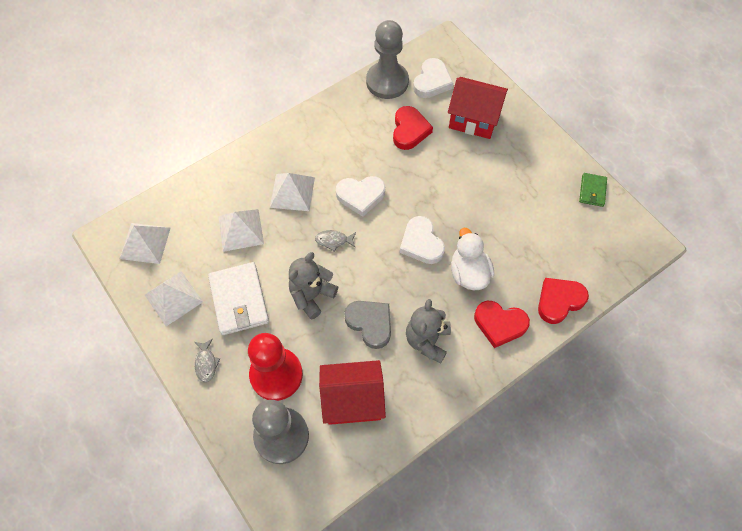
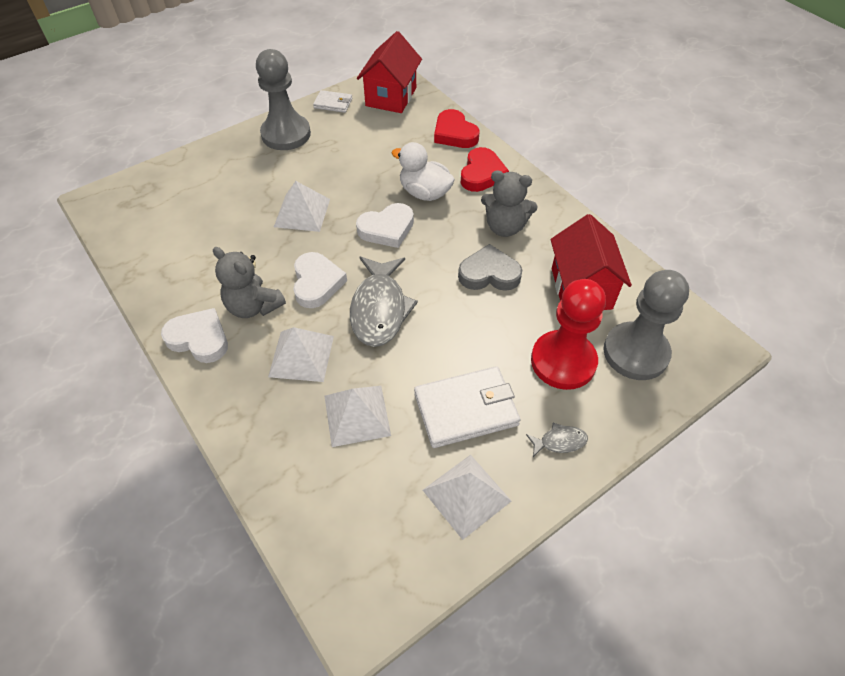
camera: 90 degrees left, 10 degrees down
white pyramid [120,223,171,264] -> white pyramid moved to [274,181,330,232]
grey teddy bear [289,252,338,320] -> grey teddy bear moved to [213,247,286,318]
grey fish [315,230,356,252] -> grey fish [350,257,418,347], size x2.20
grey heart [344,301,391,349] -> grey heart turned 45 degrees clockwise [458,244,522,291]
grey pawn [366,20,409,99] -> grey pawn moved to [256,49,311,150]
red heart [393,106,433,150] -> none
white heart [413,58,453,98] -> white heart moved to [161,308,228,363]
red house [448,77,508,139] -> red house moved to [357,31,422,113]
white duck [451,228,494,290] -> white duck turned 45 degrees clockwise [392,142,455,201]
green wallet [579,173,607,207] -> white wallet [313,90,352,113]

